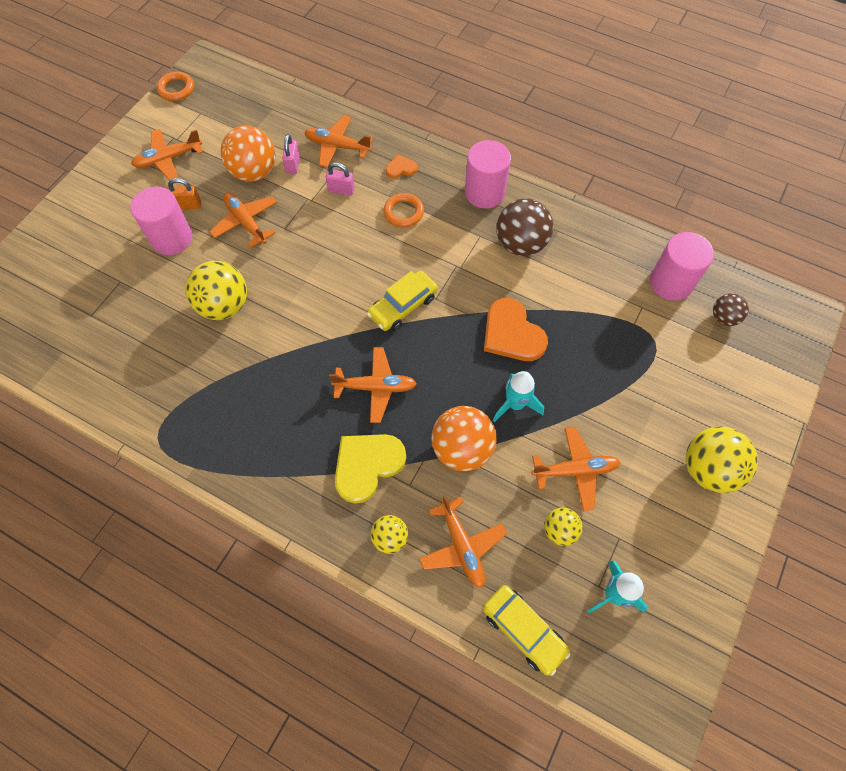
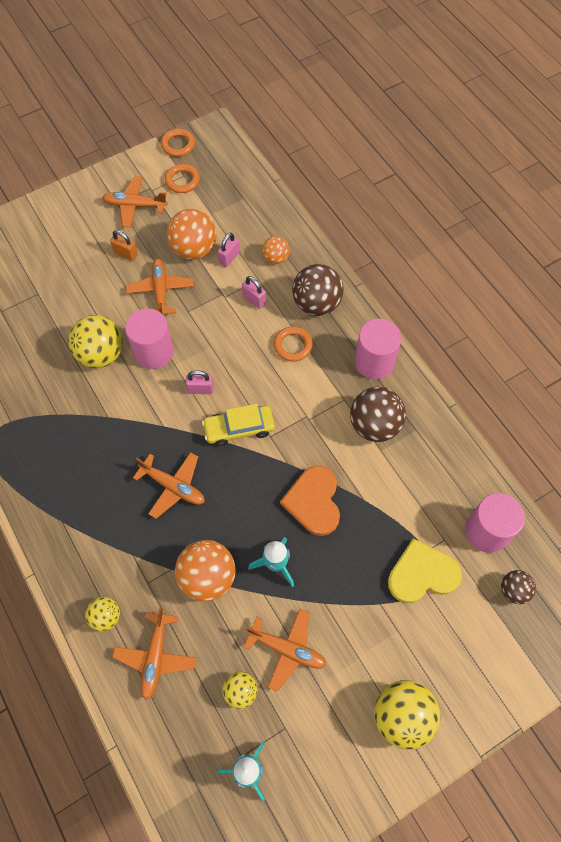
camera: 30 degrees right, 0 degrees up
pink cylinder [131,187,192,255] -> pink cylinder moved to [125,308,174,369]
orange plane [304,115,373,168] -> orange ball [262,236,290,264]
yellow heart [335,434,406,504] -> yellow heart moved to [388,539,462,603]
orange heart [386,155,418,178] -> brown ball [292,264,343,316]
yellow car [483,585,571,676] -> none
none -> orange ring [165,164,200,193]
none -> pink padlock [186,370,214,394]

